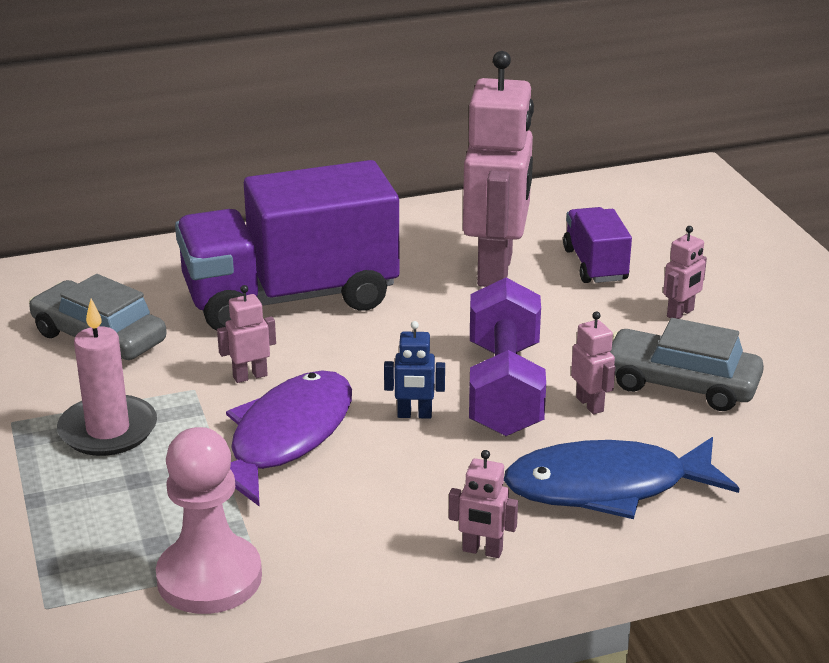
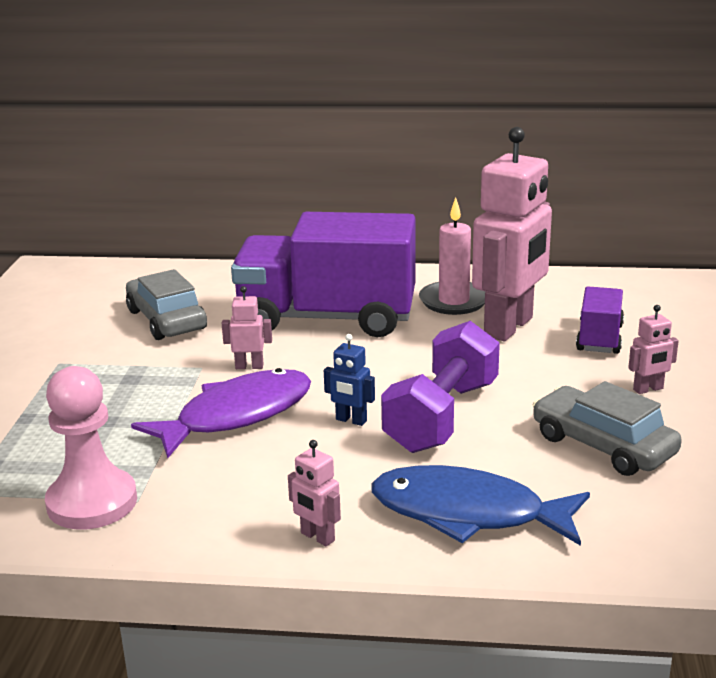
camera: 25 degrees right, 5 degrees down
pink candle [57,299,157,456] -> pink candle moved to [419,198,486,315]
pink robot [571,311,615,414] -> none

